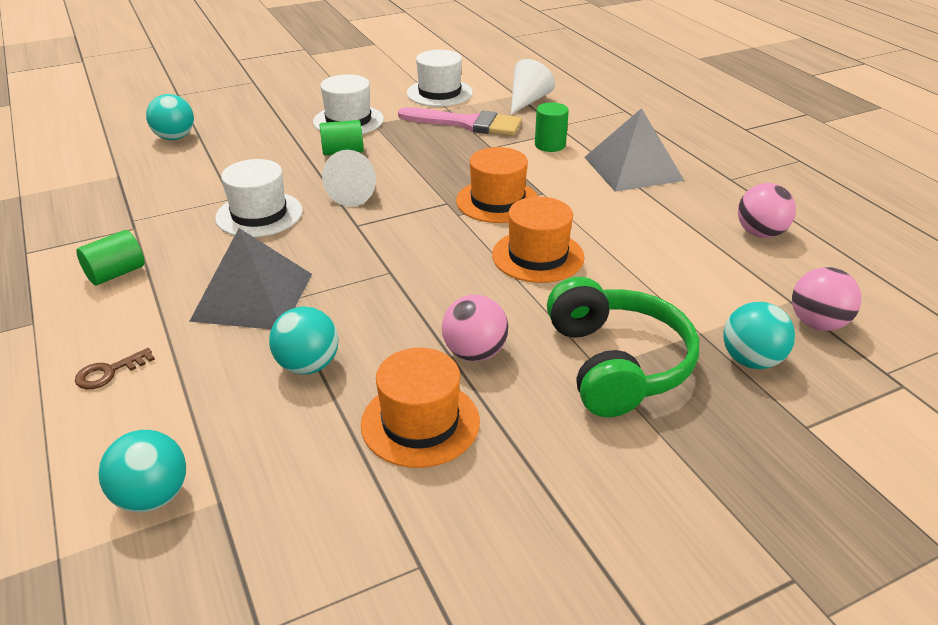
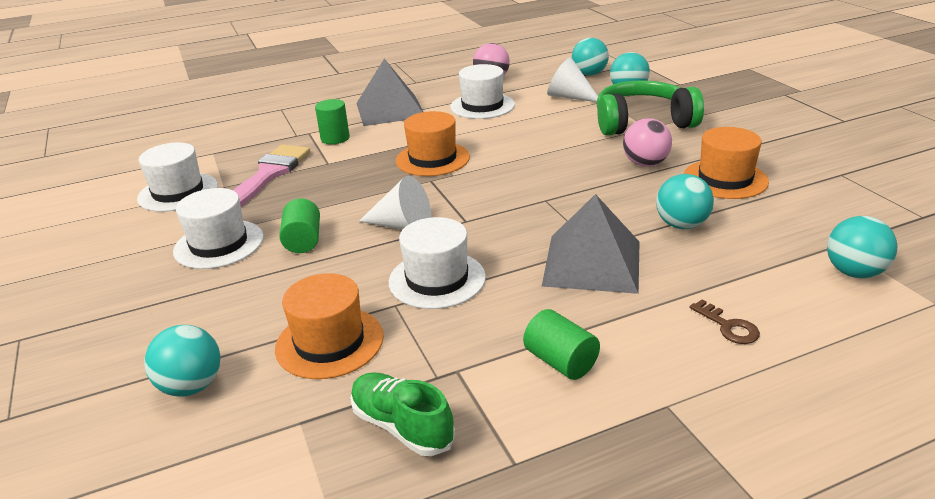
camera: 85 degrees left, 5 degrees down
orange hat [492,197,585,283] -> orange hat moved to [275,273,384,379]
white cone [511,59,555,114] -> white cone moved to [547,57,598,102]
pink ball [792,267,861,331] -> turquoise ball [572,38,609,76]
none -> green shoe [350,372,455,456]
none -> white hat [450,64,515,119]

